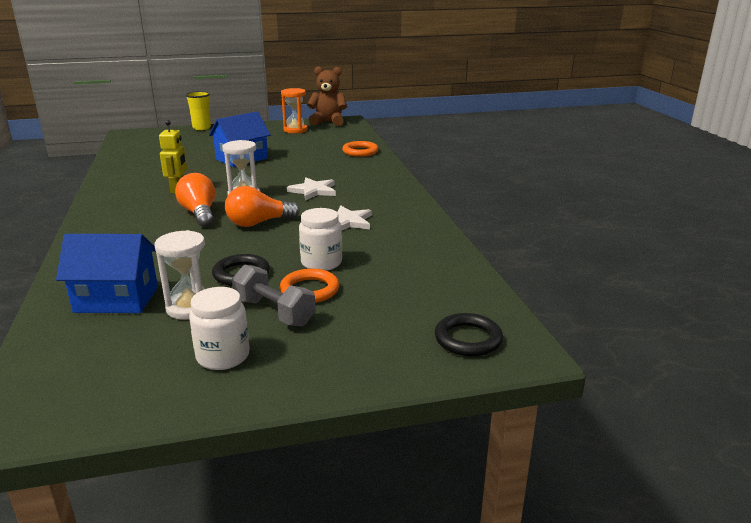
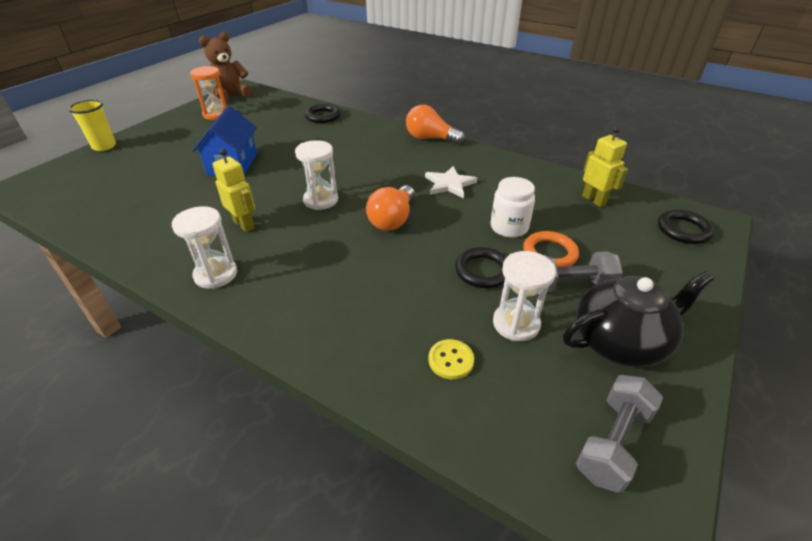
camera: 45 degrees left, 15 degrees up
blue house [56,234,158,313] -> yellow button [428,339,474,379]
orange light bulb [175,173,215,227] -> orange light bulb moved to [406,105,465,144]
white jar [189,287,250,370] -> black teapot [563,271,714,367]
white star [287,178,336,201] -> none
orange ring [342,141,379,157] -> black ring [304,104,341,123]
none -> white hourglass [172,206,237,289]
none -> grey dumbbell [576,375,663,493]
none -> yellow robot [582,127,628,207]

